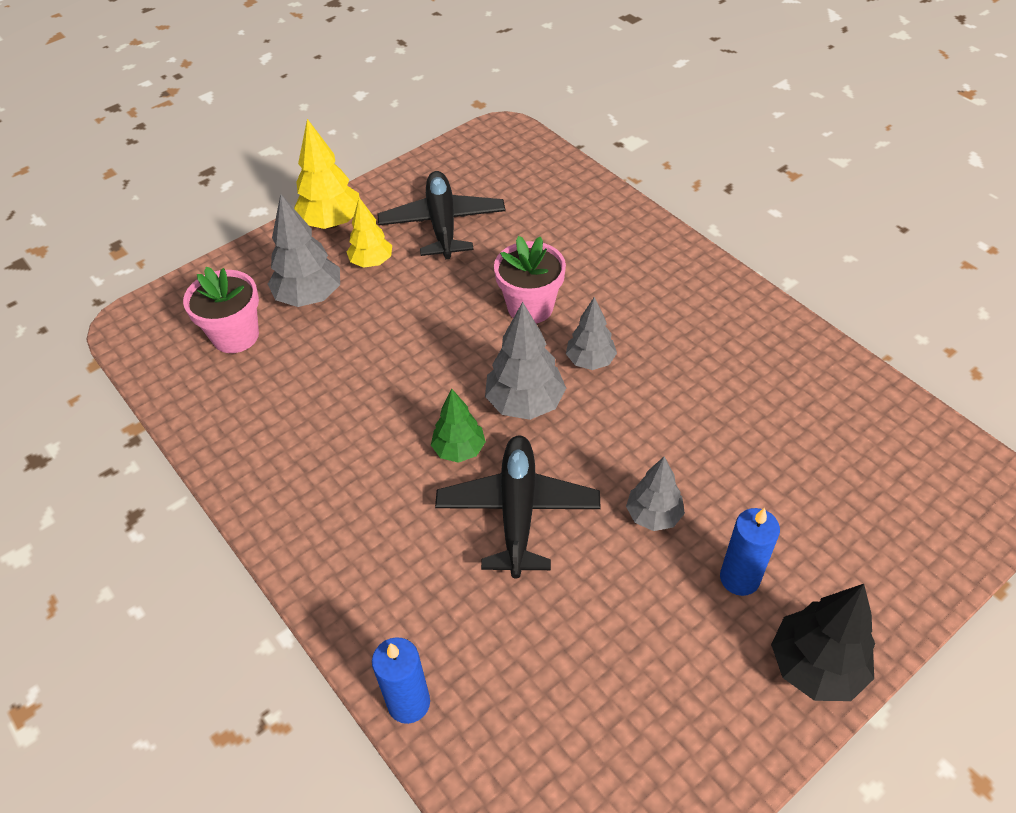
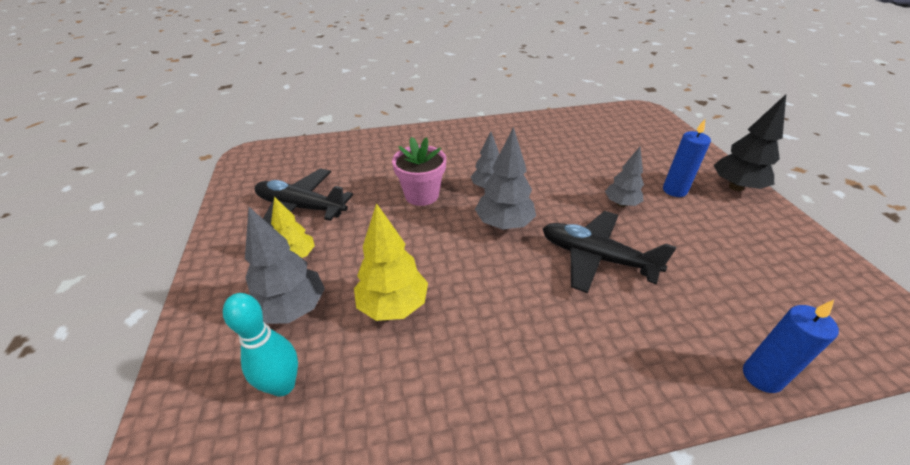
camera: 65 degrees left, 10 degrees down
pink flower pot [183,266,259,353] -> turquoise bowling pin [223,293,298,397]
yellow tree [294,119,360,229] -> yellow tree moved to [354,203,428,321]
green tree [431,389,486,463] -> none

